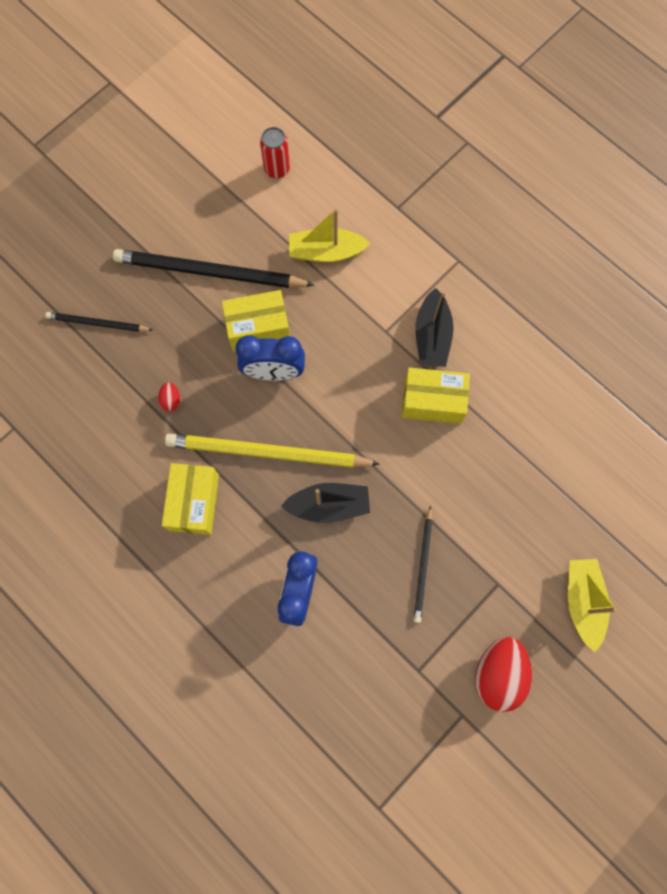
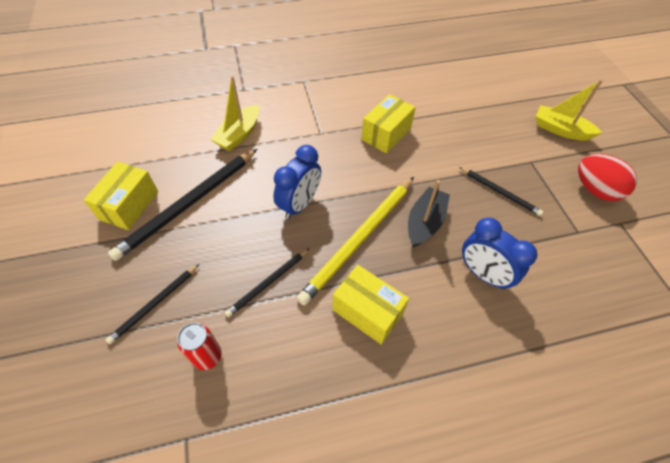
camera: 60 degrees left, 20 degrees down
red egg [158,382,181,412] -> black pencil [225,248,310,317]
yellow box [222,290,290,352] -> yellow box moved to [84,162,158,230]
red can [260,127,290,178] -> red can moved to [177,322,222,370]
black boat [415,288,454,367] -> none

